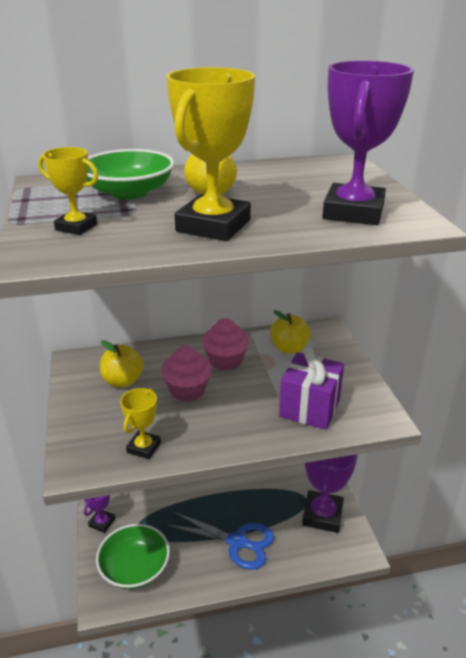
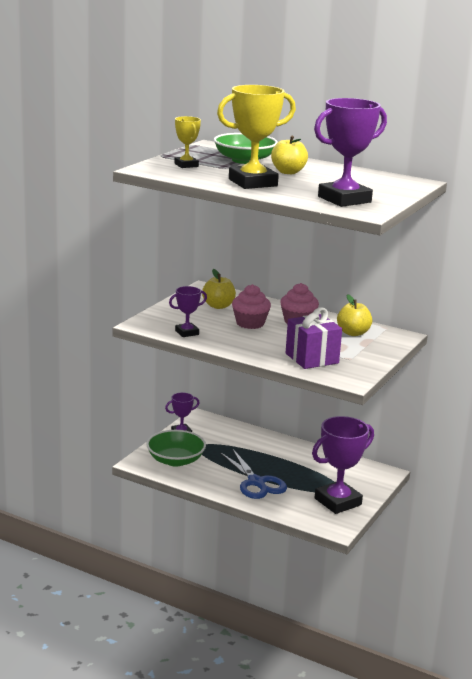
camera: 40 degrees right, 10 degrees down
yellow trophy [120,388,161,459] -> purple trophy [169,286,207,337]

